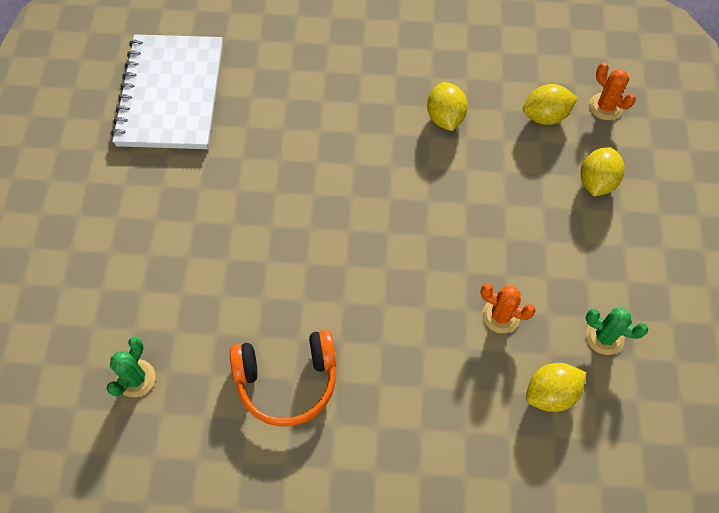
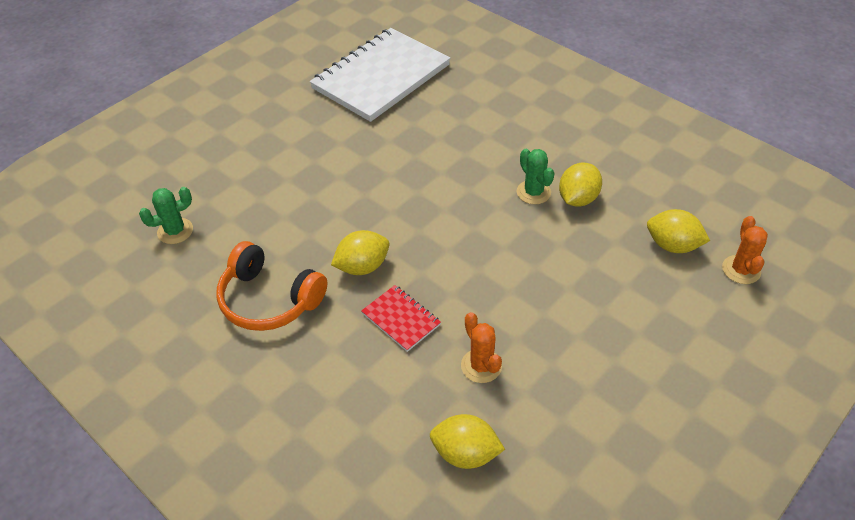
camera: 40 degrees right, 15 degrees down
yellow lemon [581,147,624,196] -> yellow lemon moved to [331,230,389,275]
green cactus [586,308,648,355] -> green cactus moved to [517,149,555,204]
none -> red notebook [361,285,441,352]

